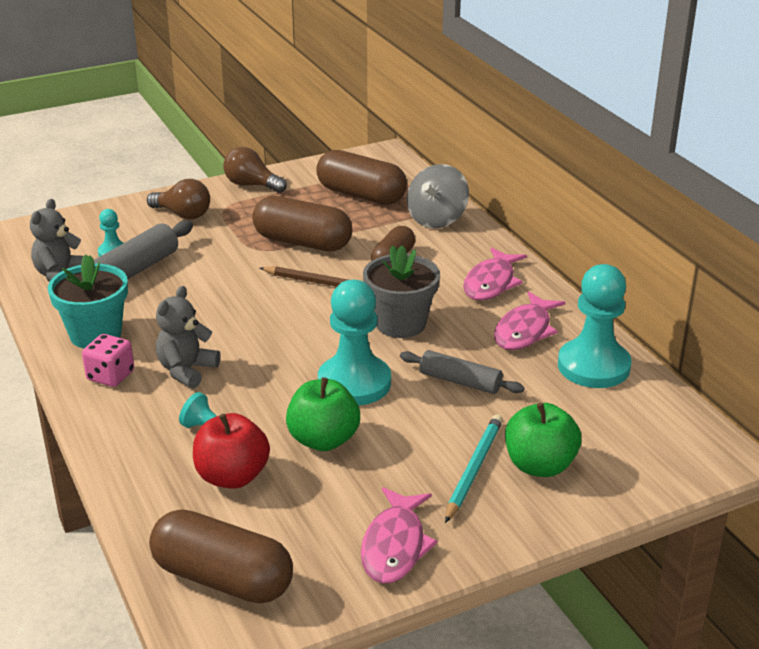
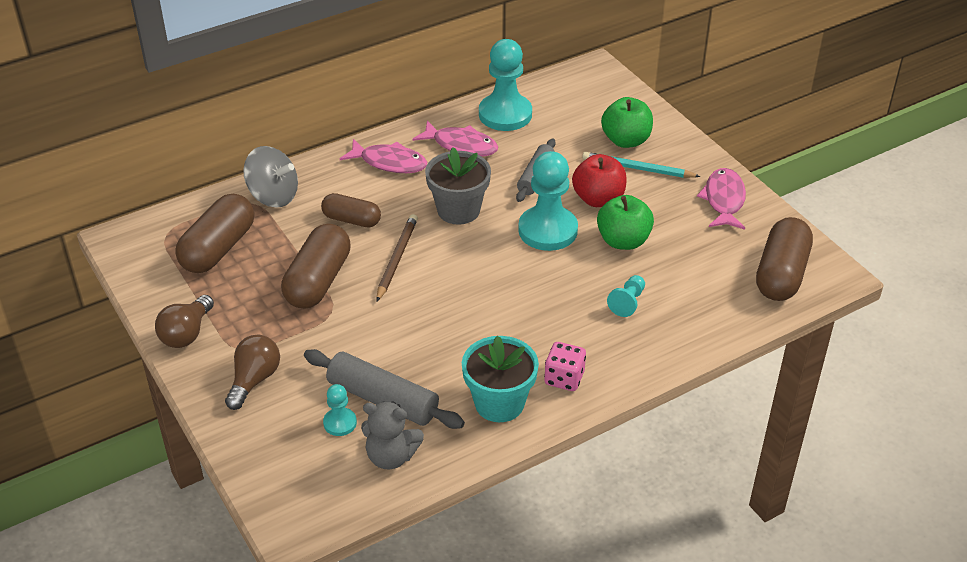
camera: 95 degrees left, 10 degrees up
grey teddy bear [156,286,221,389] -> none
red apple [193,413,270,489] -> red apple moved to [572,154,626,207]
pink fish [361,487,438,584] -> pink fish turned 90 degrees counterclockwise [697,168,746,230]

